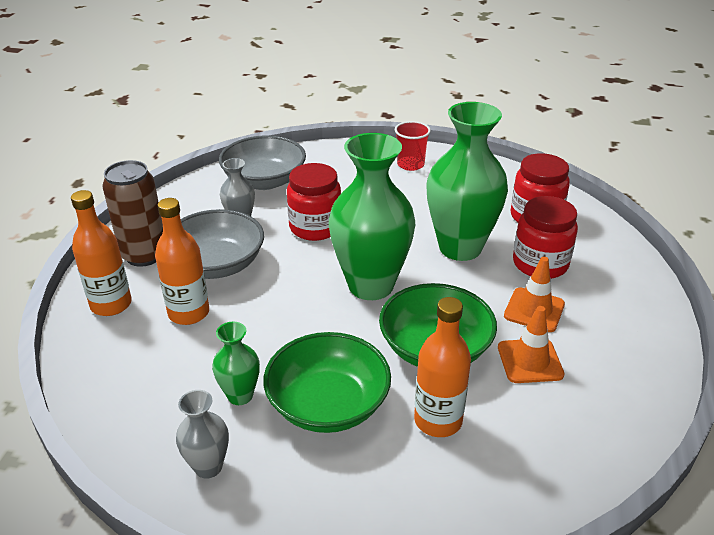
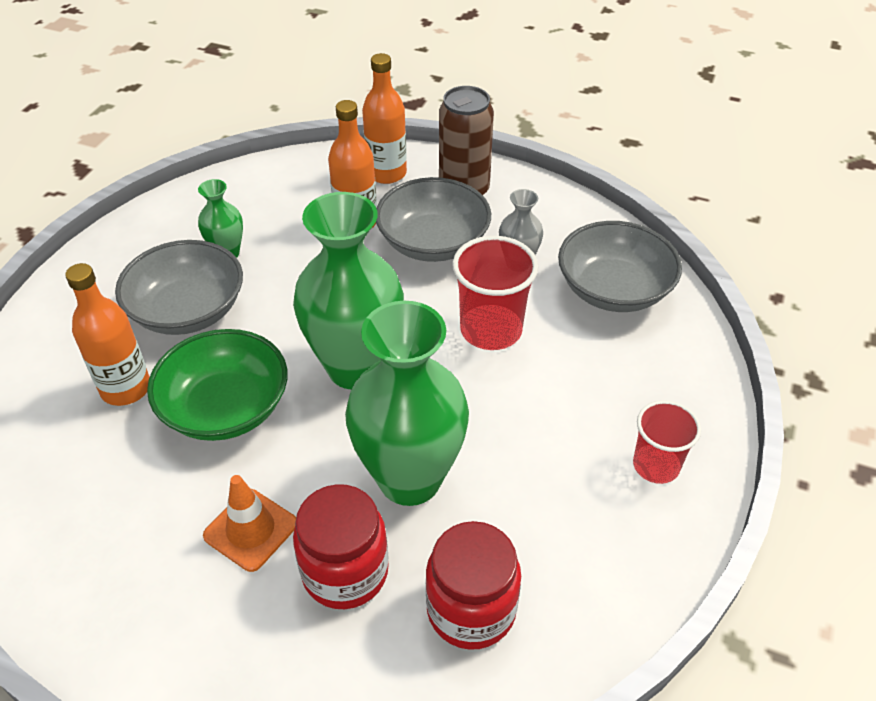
camera: 100 degrees right, 10 degrees up
grey vase [176,390,229,479] -> none
green bowl [263,332,391,433] -> grey bowl [115,240,243,335]
red jar [287,163,341,241] -> red cup [452,236,538,350]
orange traffic cone [498,306,565,383] -> none

